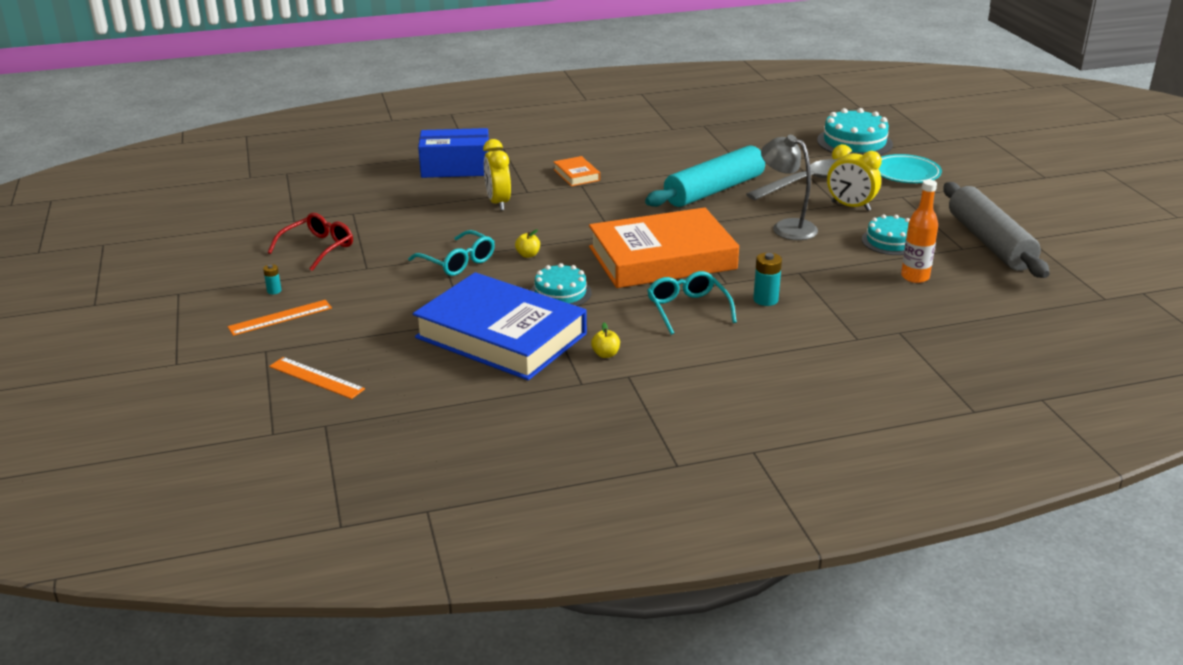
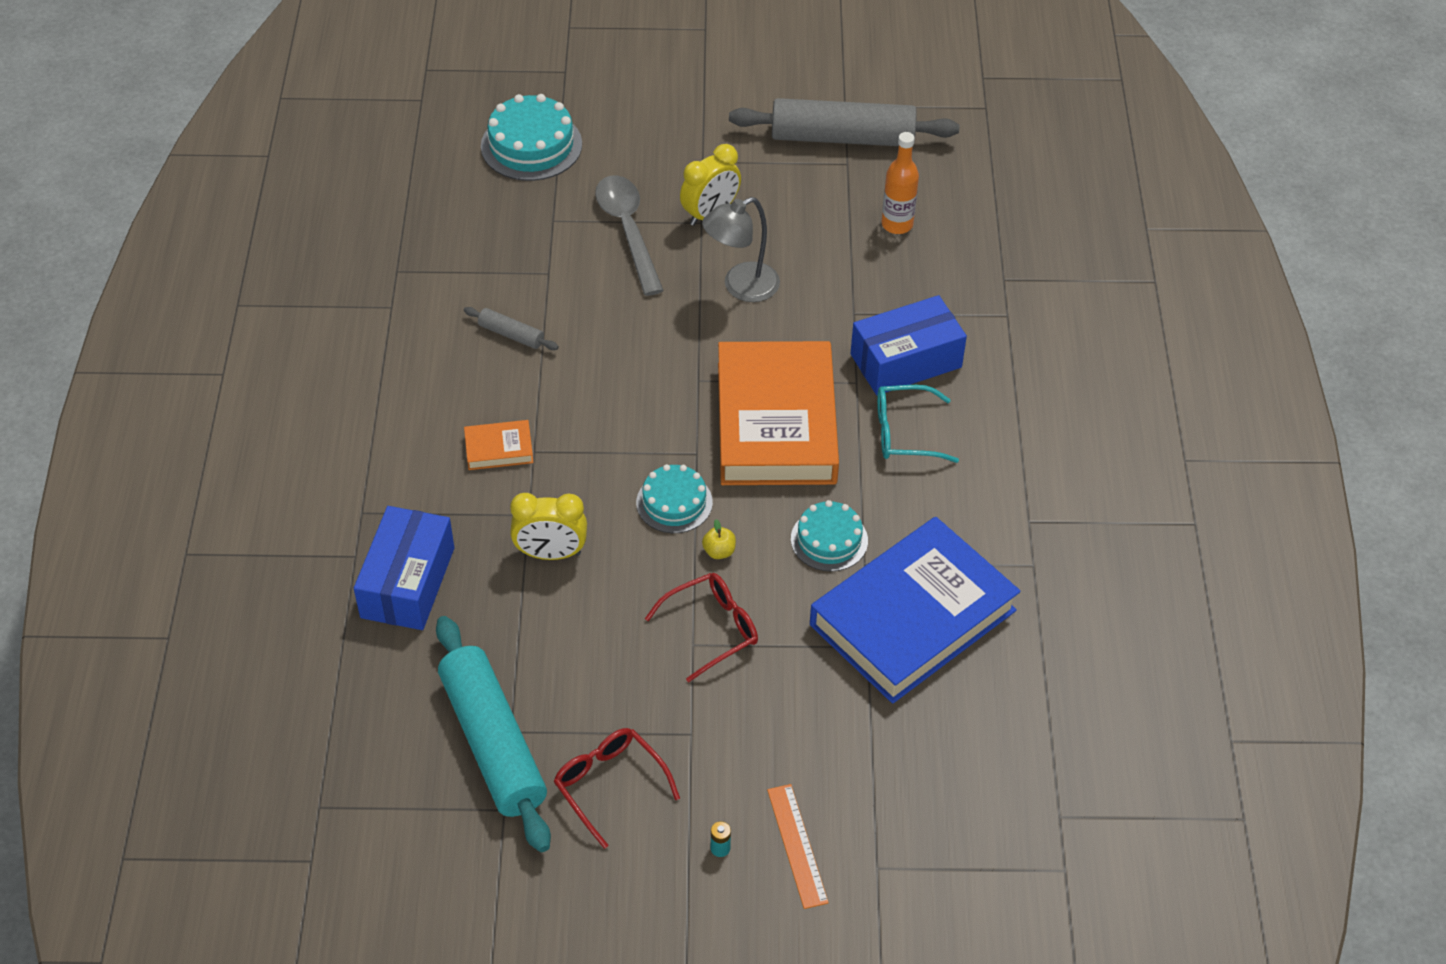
camera: 75 degrees left, 20 degrees up
orange ruler [269,357,365,399] -> none
turquoise glasses [408,230,495,276] -> red glasses [645,573,758,682]
yellow apple [591,323,620,358] -> none
turquoise rolling pin [645,145,765,207] -> turquoise rolling pin moved to [436,616,551,852]
turquoise battery [753,253,782,306] -> blue box [850,295,967,395]
turquoise cake [862,214,910,255] -> turquoise cake moved to [636,464,713,533]
turquoise plate [878,154,942,183] -> none
none -> grey rolling pin [464,307,559,350]

